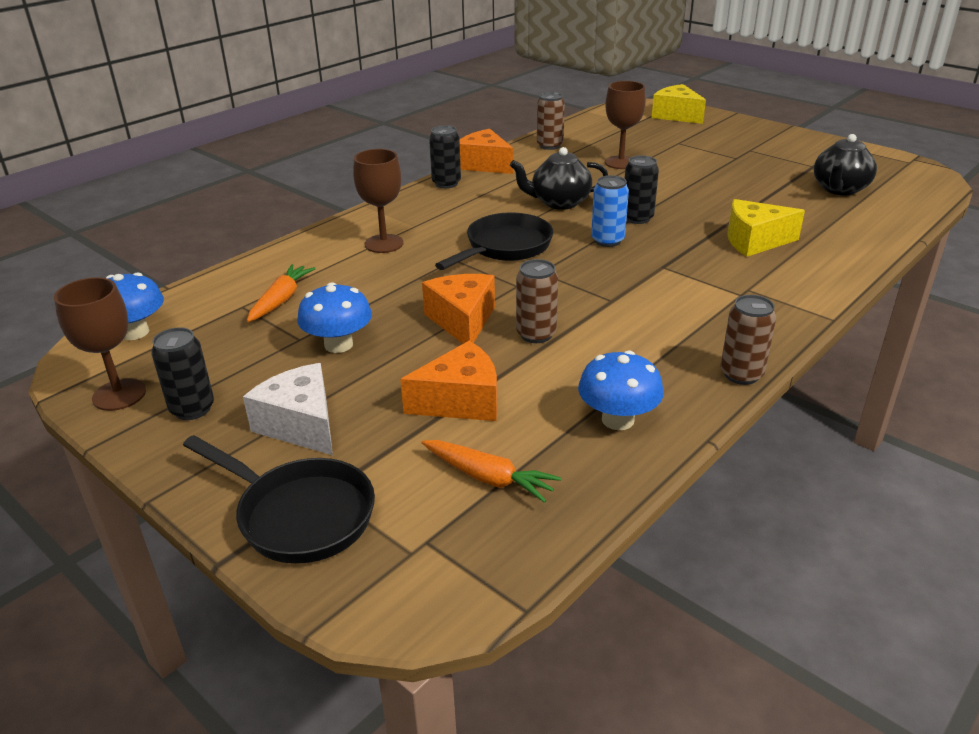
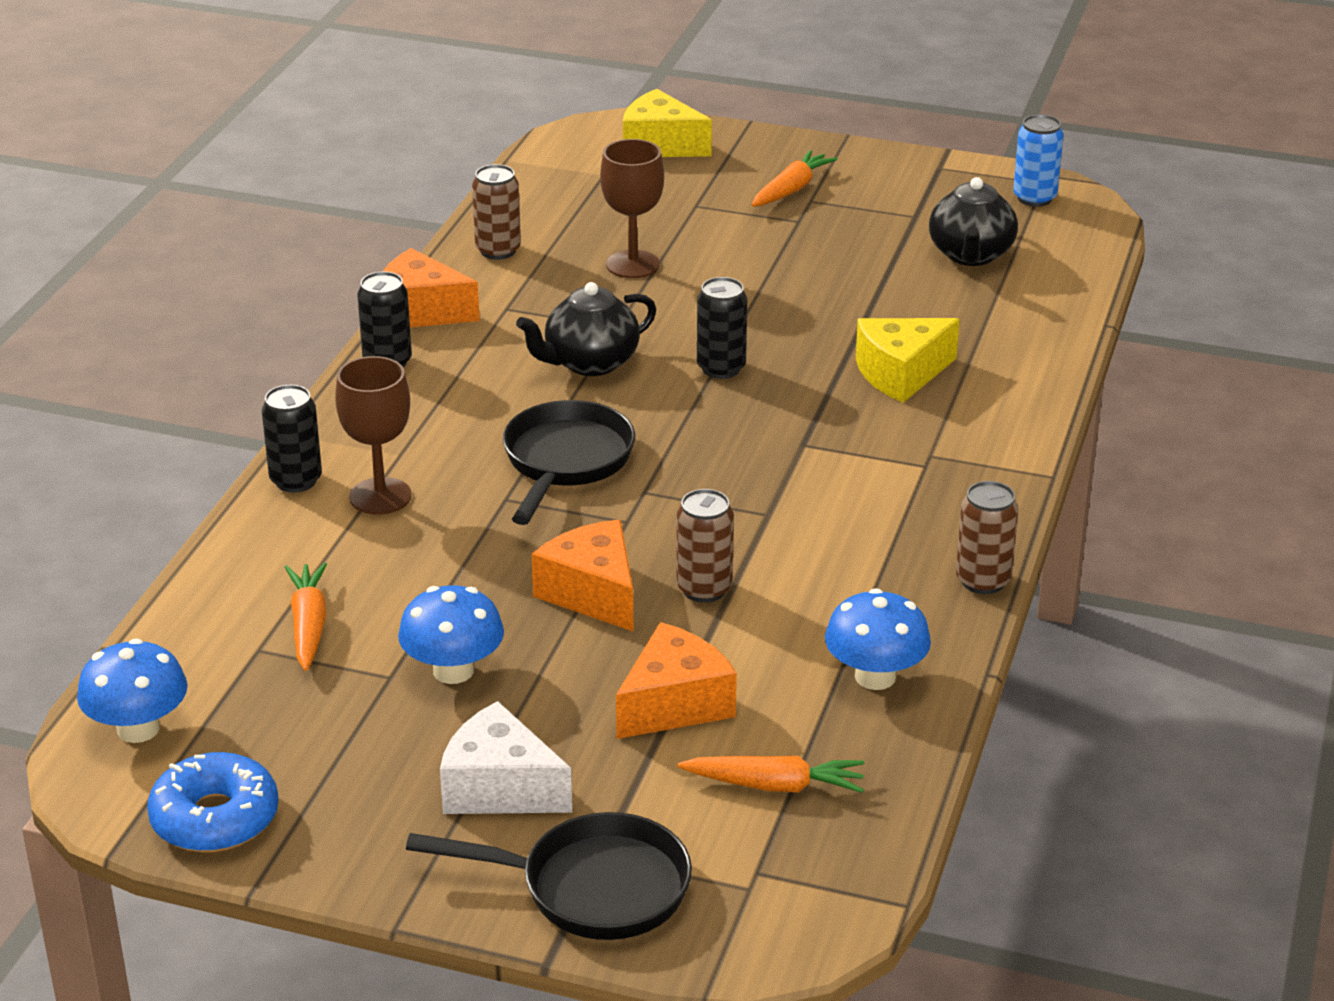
camera: 25 degrees left, 0 degrees up
brown goblet [54,277,146,411] -> blue donut [147,752,279,852]
black can [151,327,214,420] -> black can moved to [262,385,322,493]
blue can [591,175,629,247] -> blue can moved to [1013,114,1064,207]
none -> orange carrot [752,150,838,207]

